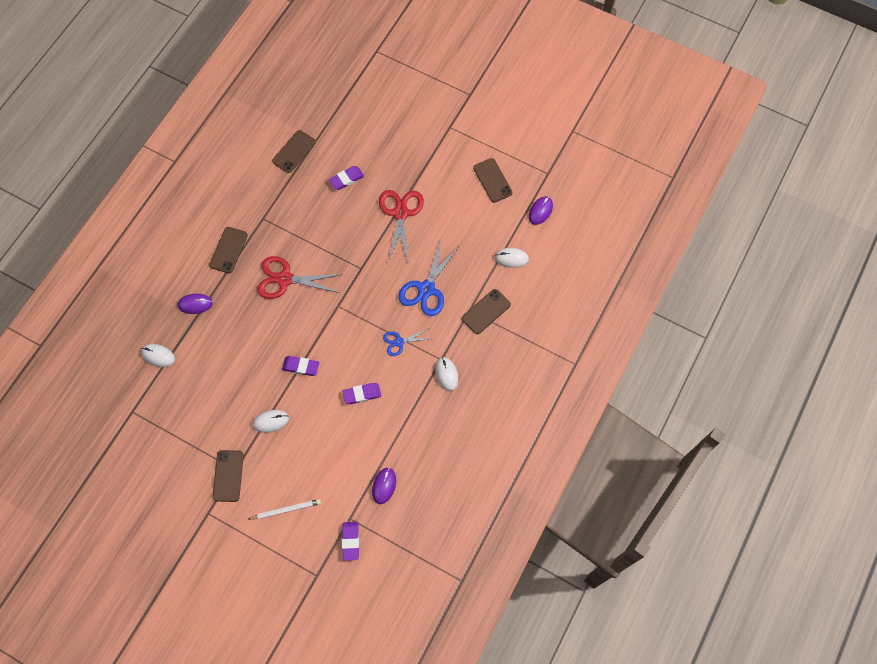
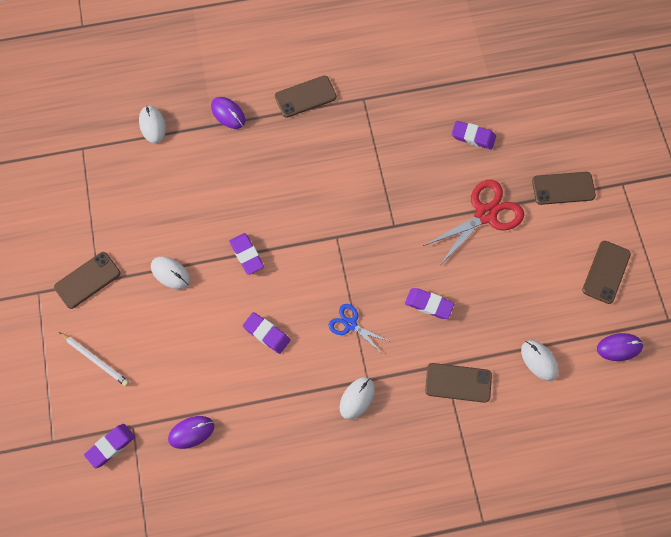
camera: 50 degrees right, 0 degrees up
red scissors [257,256,343,299] -> none
brown phone [272,130,316,173] -> brown phone moved to [532,172,596,205]
blue scissors [398,241,460,316] -> purple eraser [405,288,454,319]

